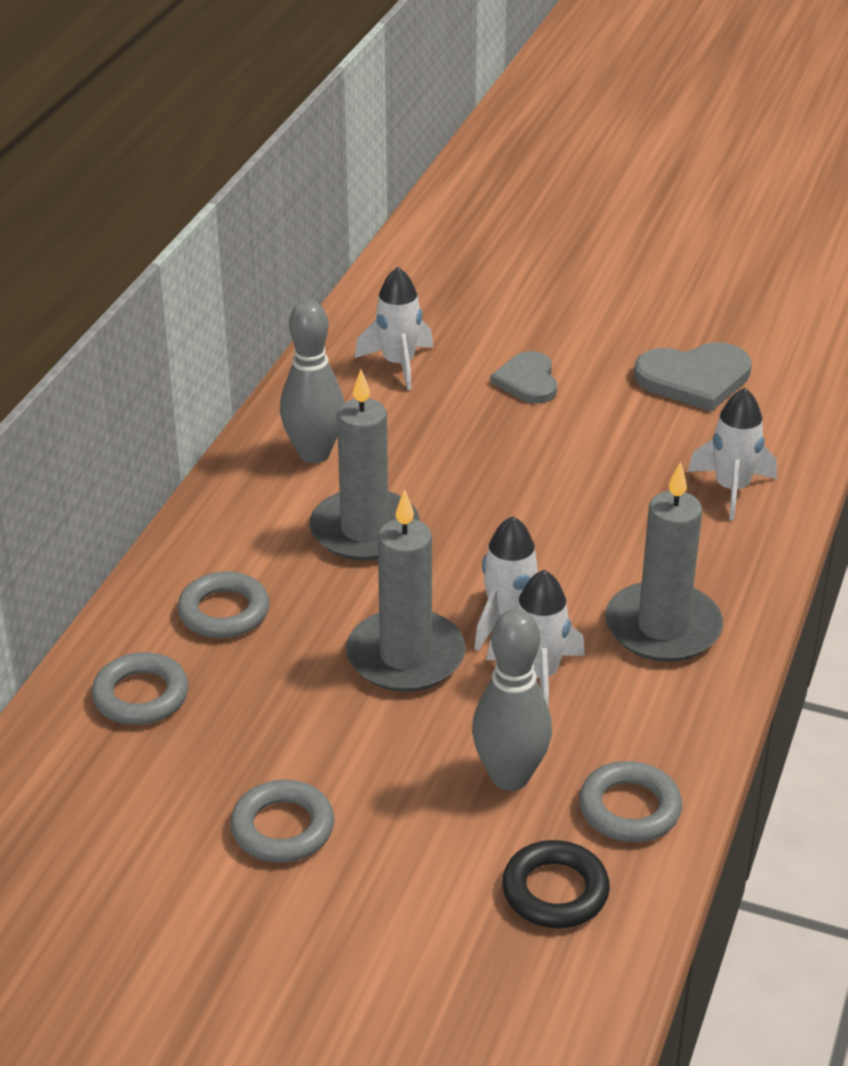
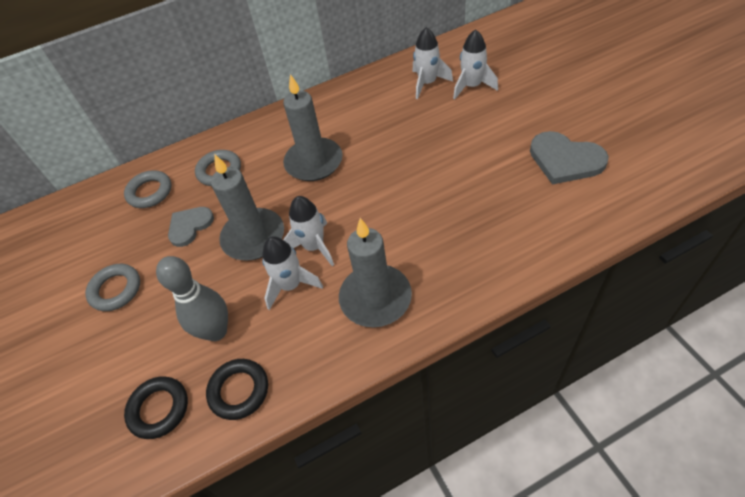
camera: 50 degrees right, 15 degrees up
grey bowling pin [280,300,344,463] -> none
grey heart [490,351,557,403] -> grey heart moved to [168,207,214,247]
grey ring [579,761,682,842] -> black ring [206,359,268,420]
white rocket [688,388,777,520] -> white rocket moved to [453,29,498,100]

